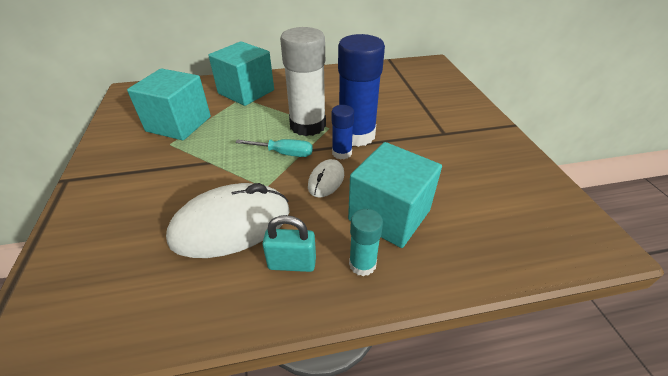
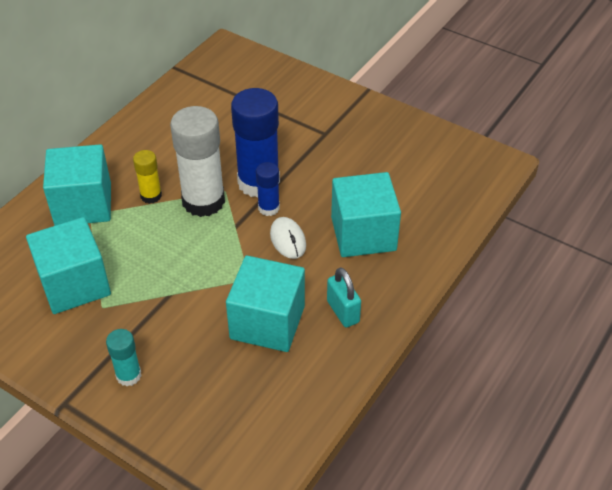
camera: 45 degrees left, 5 degrees up
white mouse [166,183,290,258] -> turquoise cube [226,256,305,352]
turquoise screwdriver [235,139,313,157] -> none
turquoise padlock [262,215,316,272] -> turquoise padlock turned 75 degrees counterclockwise [327,267,361,327]
turquoise glue stick [349,209,383,276] -> turquoise glue stick moved to [106,329,142,386]
none -> yellow glue stick [133,150,162,204]

